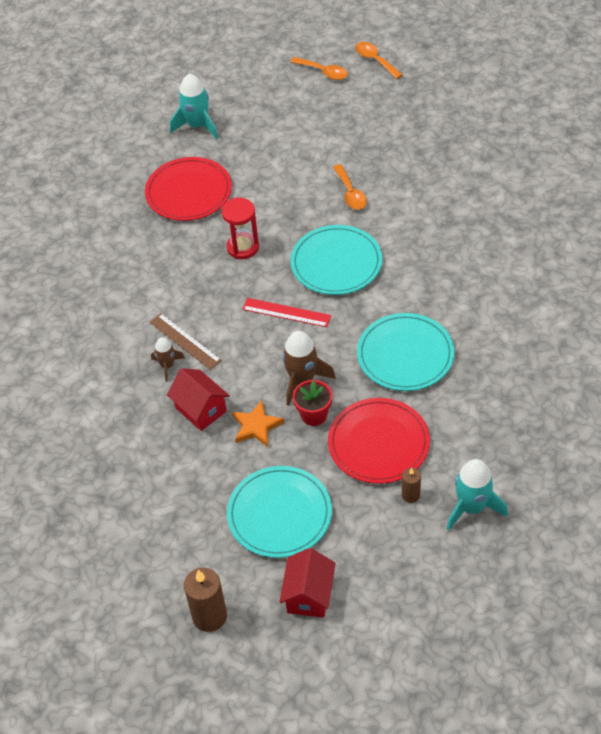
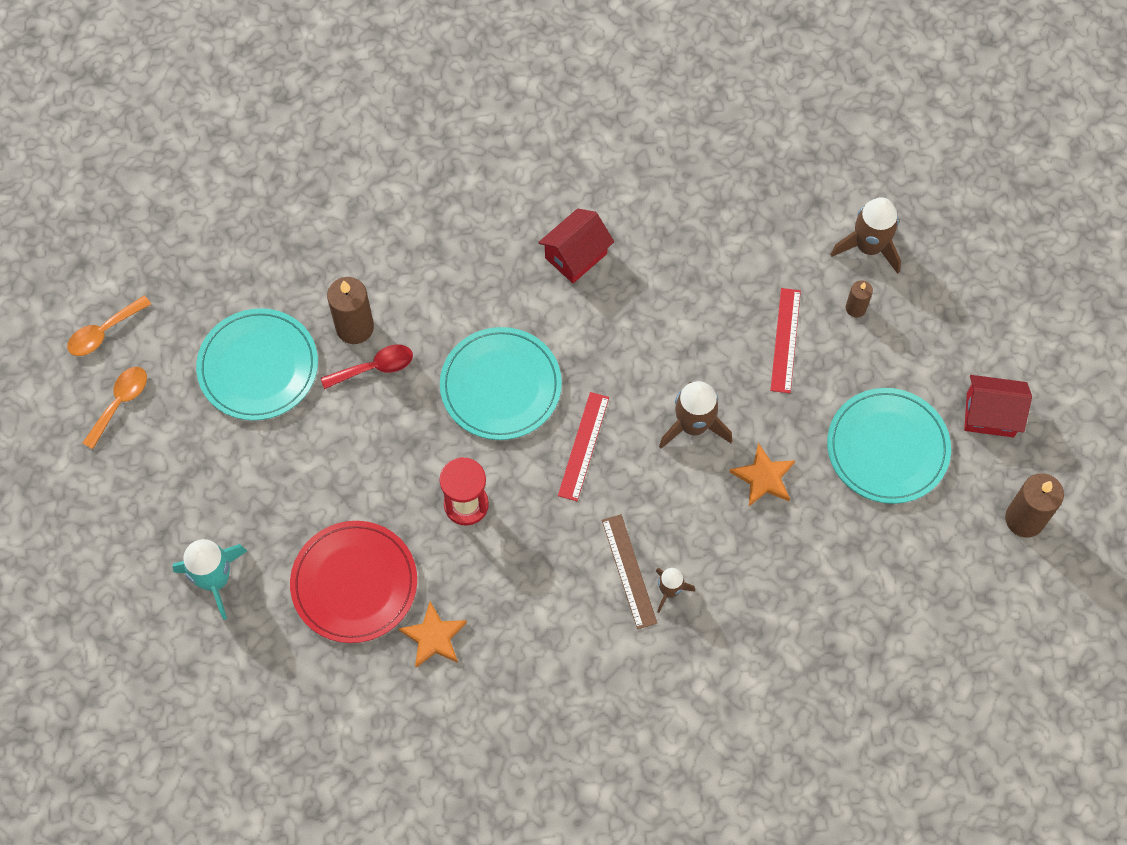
camera: 95 degrees left, 15 degrees up
brown ruler [150,313,222,370] -> brown ruler turned 60 degrees counterclockwise [602,514,657,629]
red house [167,368,230,431] -> red house moved to [538,208,614,283]
red flower pot [293,380,332,426] -> none
red plate [328,398,430,484] -> red ruler [770,288,801,393]
orange spoon [333,164,367,210] -> red spoon [321,345,413,389]
turquoise plate [357,313,454,391] -> turquoise plate moved to [196,308,318,420]
turquoise rocket [447,459,508,530] -> brown rocket [830,197,901,274]
none -> brown candle [327,277,374,344]
none -> orange star [398,601,467,668]

